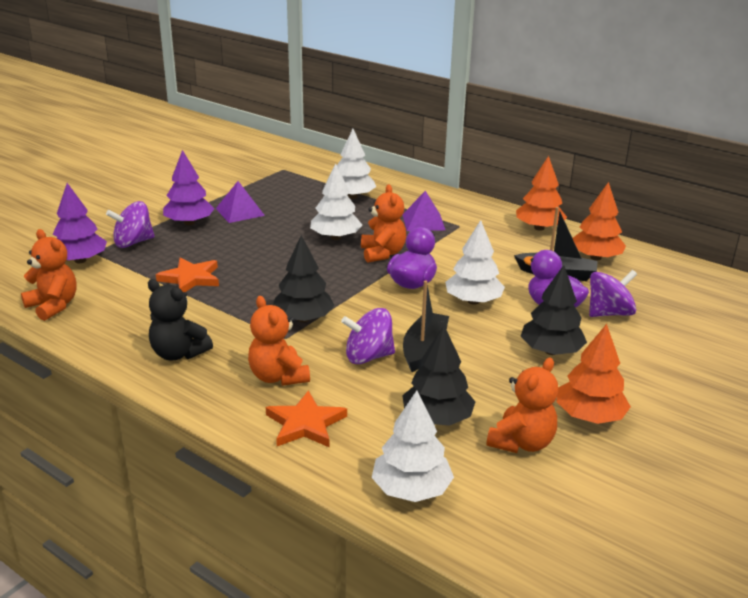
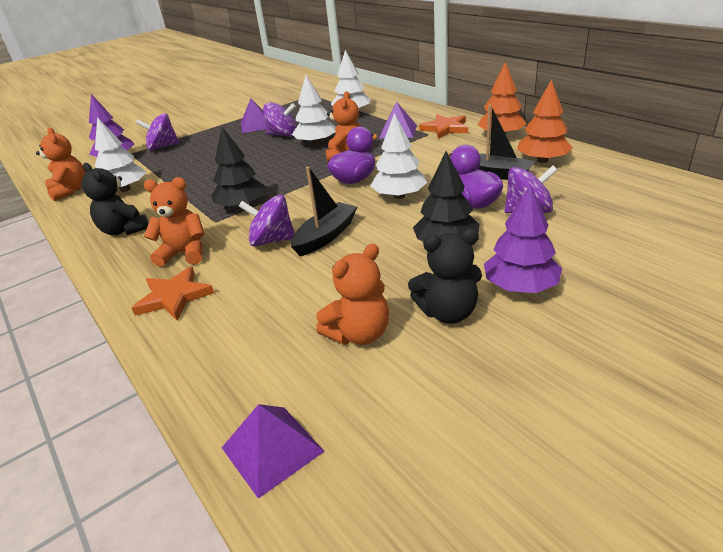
camera: 20 degrees right, 5 degrees up
orange star [156,257,219,292] -> orange star moved to [419,114,468,139]
purple tree [163,150,215,225] -> purple tree moved to [484,184,562,293]
orange teddy bear [248,296,310,386] -> orange teddy bear turned 105 degrees clockwise [144,177,204,267]
white tree [372,390,454,502] -> white tree moved to [95,117,146,192]
black tree [402,326,476,426] -> none
orange tree [556,324,631,424] -> black teddy bear [408,229,482,324]
none -> purple pyramid [222,404,325,499]
none -> purple spinning top [263,102,297,137]

